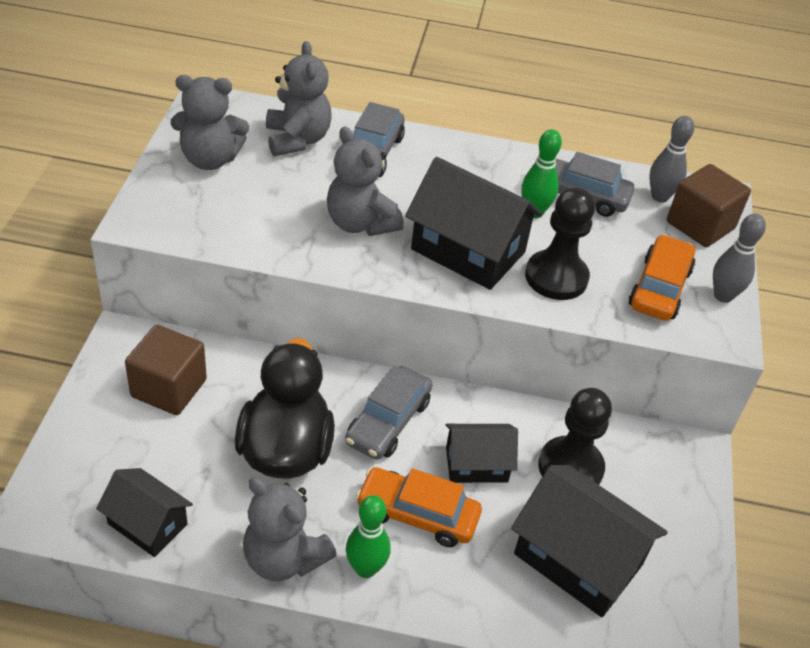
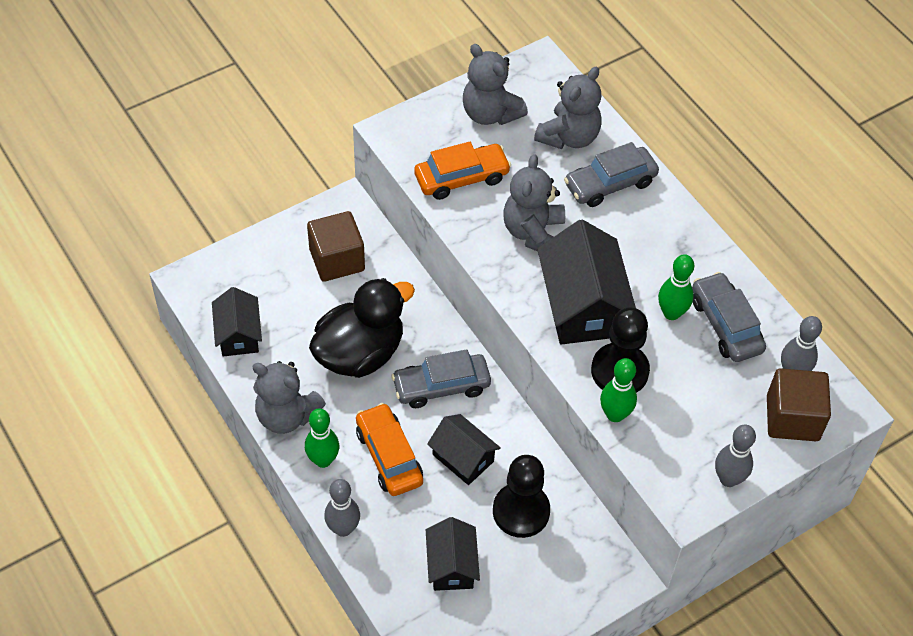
camera: 50 degrees right, 10 degrees up
grey teddy bear [243,477,337,581] -> grey teddy bear turned 60 degrees counterclockwise [252,361,326,434]
black house [511,465,668,617] -> black house [426,517,480,591], size x0.59
orange car [629,234,695,321] -> orange car moved to [414,142,511,200]
none -> grey bowling pin [324,479,360,537]
none -> green bowling pin [600,358,637,422]

